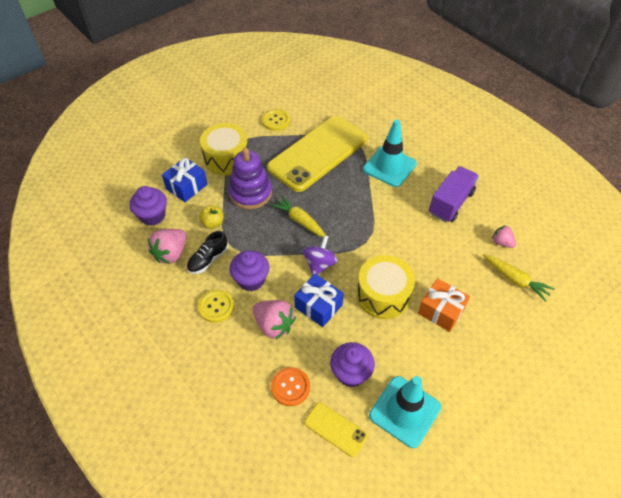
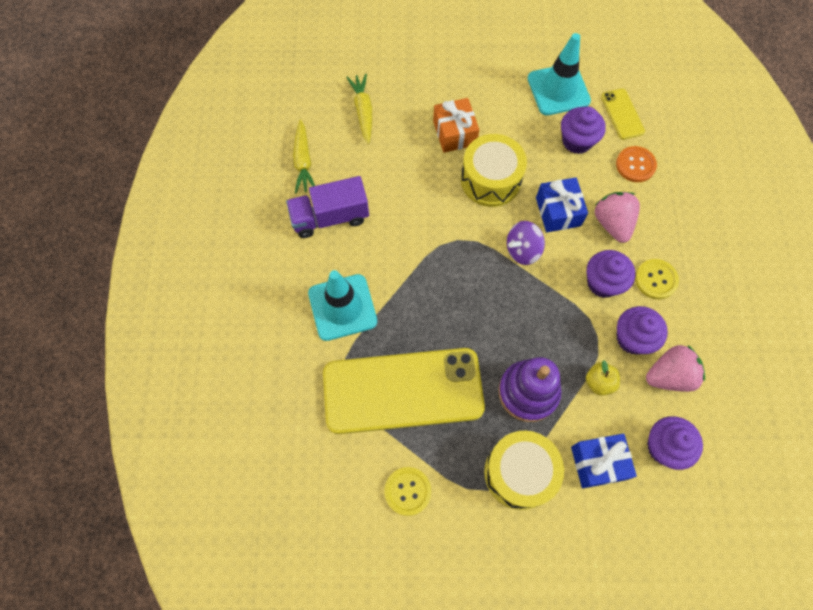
camera: 140 degrees left, 15 degrees up
black shoe [187,231,228,274] -> purple cupcake [617,306,668,355]
yellow carrot [270,195,325,237] -> yellow carrot moved to [293,119,315,193]
pink strawberry [492,225,516,248] -> none

